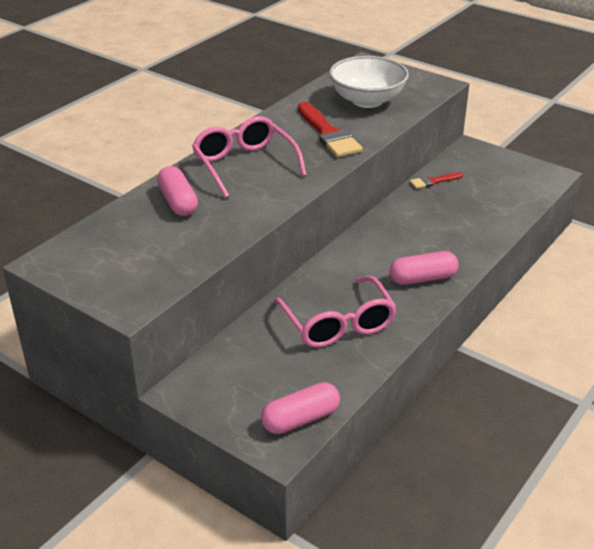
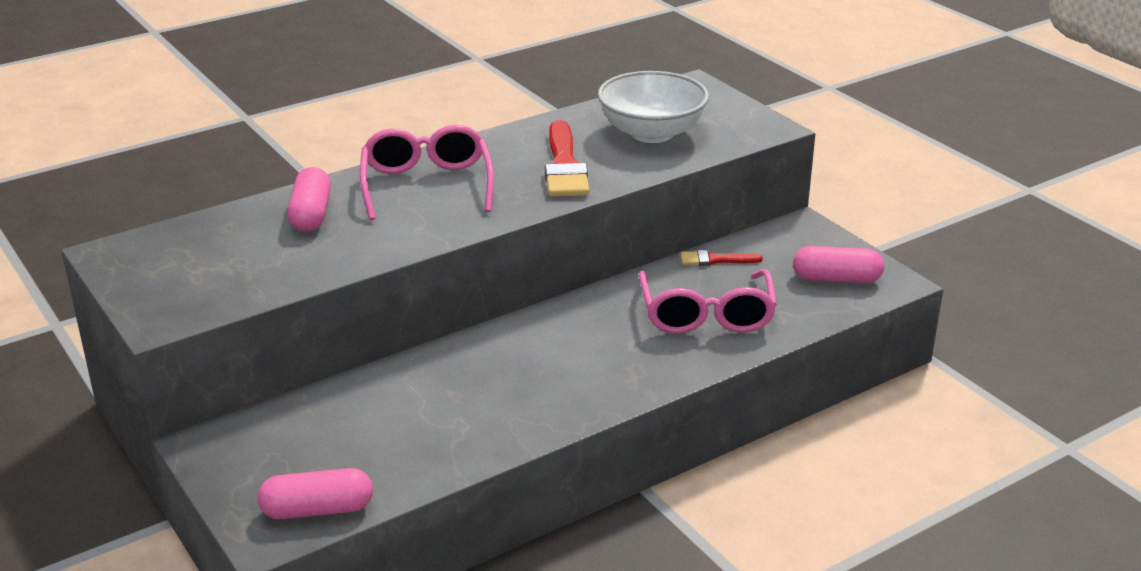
camera: 20 degrees right, 5 degrees down
pink glasses [274,276,397,348] -> pink glasses moved to [639,269,777,334]
pink capsule [390,251,459,285] -> pink capsule moved to [793,246,884,283]

